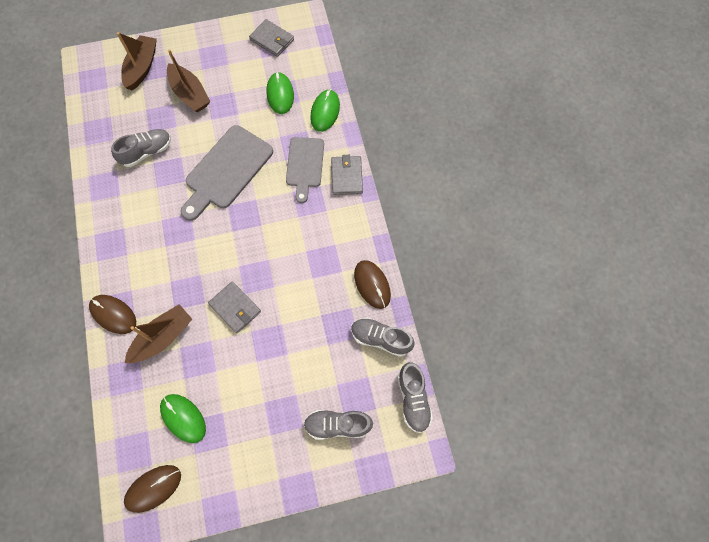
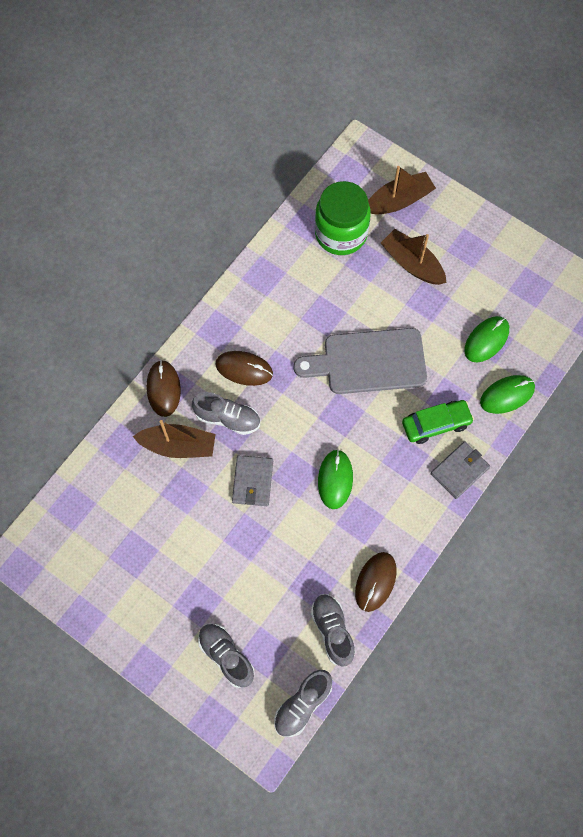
camera: 50 degrees right, 0 degrees up
grey shoe [111,129,171,167] -> grey shoe moved to [192,392,260,435]
brown mouse [124,465,181,513] -> brown mouse moved to [216,351,273,386]
green mouse [160,394,206,443] -> green mouse moved to [318,449,353,509]
brown boat [167,49,211,112] -> brown boat turned 120 degrees clockwise [381,229,447,285]
grey wallet [249,19,294,57] -> none
grey cutting board [286,137,324,203] -> green car [402,400,474,444]
none -> green jar [315,181,371,255]

